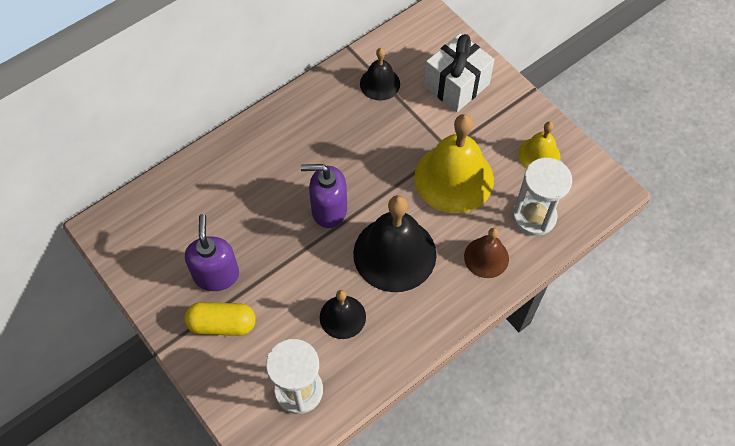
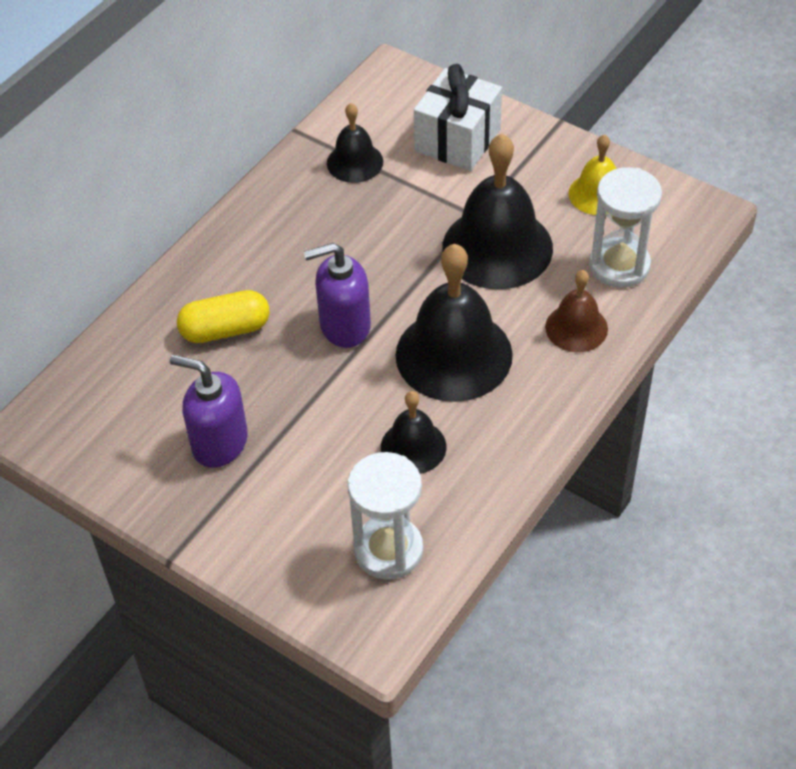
camera: 15 degrees left, 10 degrees down
yellow capsule [184,302,256,336] -> yellow capsule moved to [177,290,270,343]
purple soap dispenser [185,214,239,291] -> purple soap dispenser turned 45 degrees counterclockwise [170,355,248,468]
yellow bell [414,114,494,213] -> black bell [442,134,553,289]

